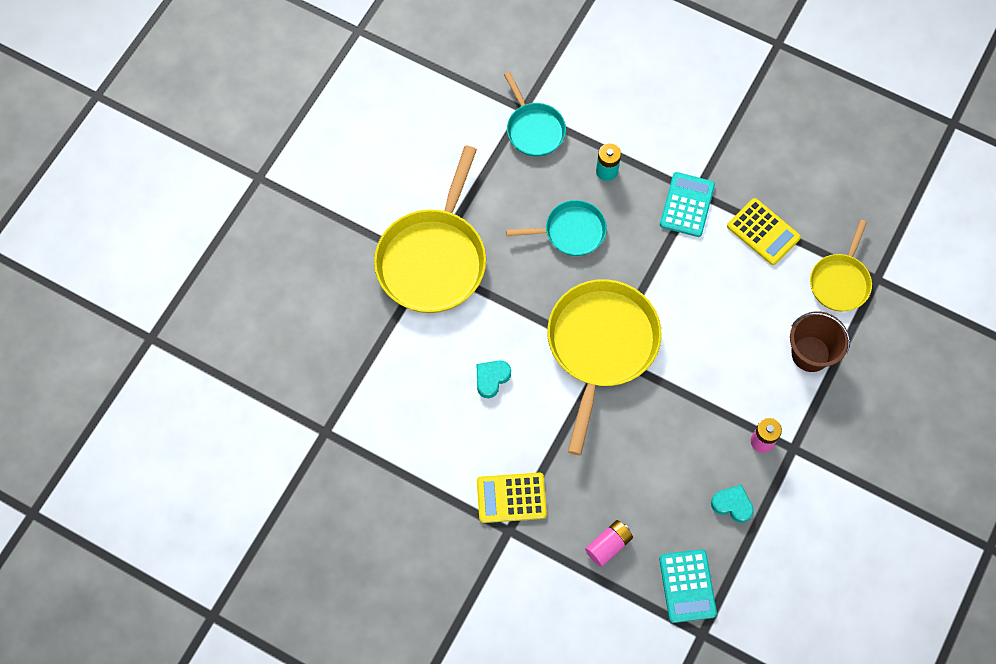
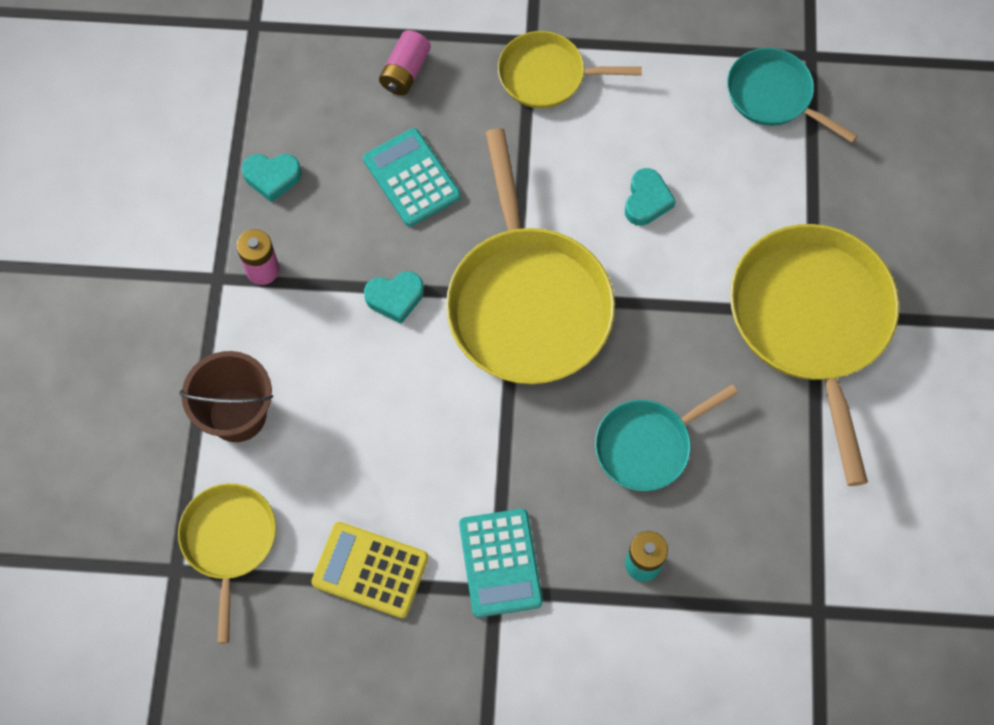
camera: 155 degrees right, 0 degrees up
yellow calculator [477,473,547,523] -> yellow pan [498,31,642,108]
turquoise pan [504,72,566,157] -> turquoise pan moved to [727,48,858,143]
turquoise calculator [659,549,717,623] -> turquoise calculator moved to [363,128,461,226]
none -> turquoise heart [364,271,424,324]

